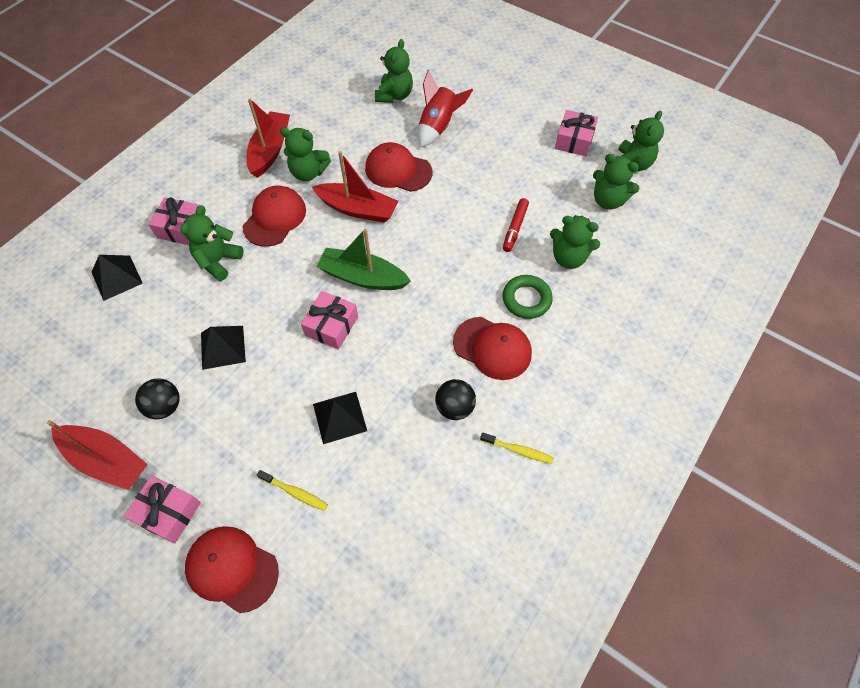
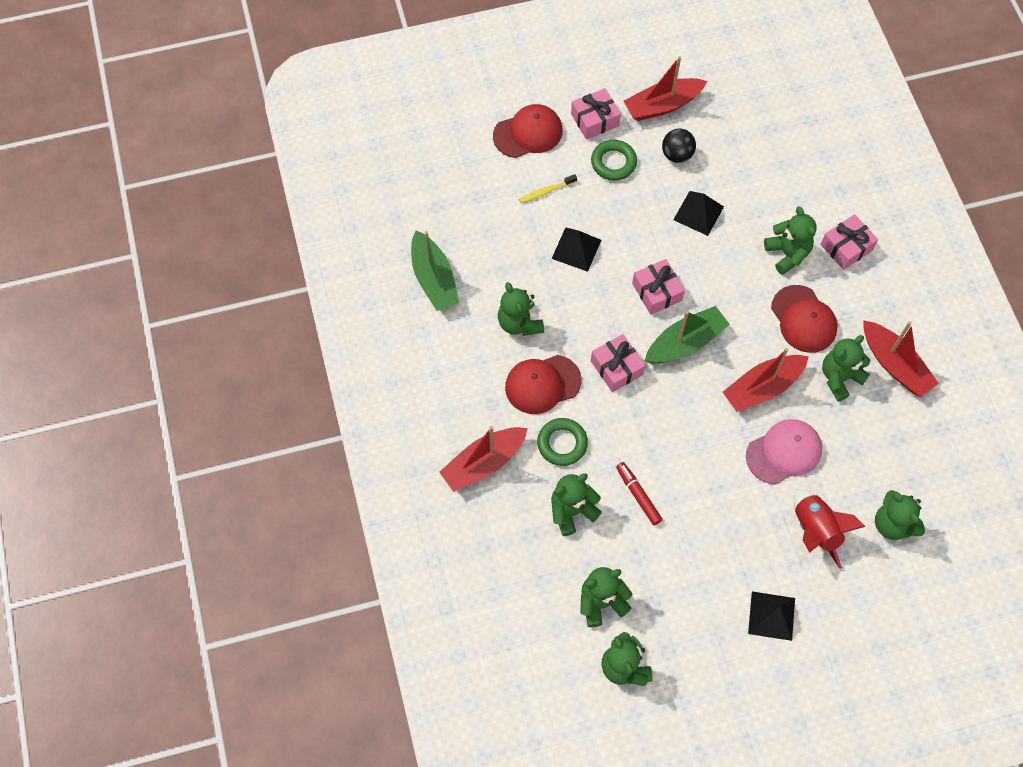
camera: 130 degrees right, 5 degrees up
black pyramid [92,255,143,301] -> black pyramid moved to [748,592,795,641]
red cap [365,142,433,192] -> pink cap [746,419,822,484]
black ball [435,379,476,420] -> green teddy bear [498,282,544,336]
yellow toothbrush [480,432,554,464] -> none
pink gift [555,110,598,156] -> pink gift moved to [591,334,646,392]
none -> green boat [411,230,459,311]
none -> red boat [439,426,528,492]
none -> green ring [591,140,637,181]

